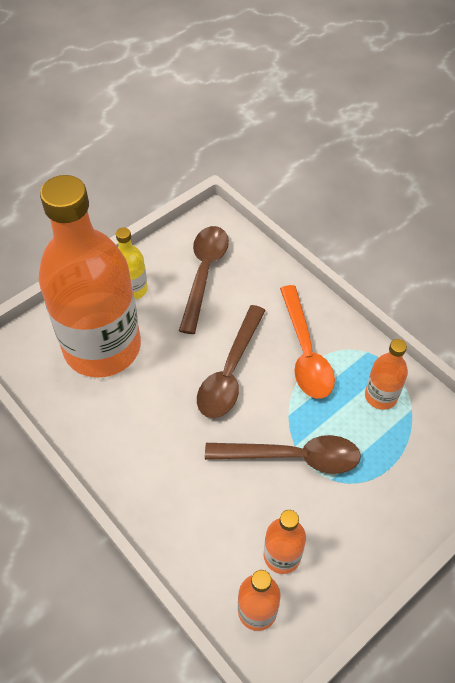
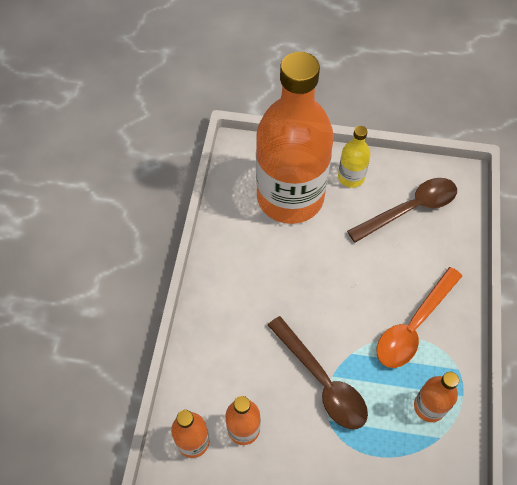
camera: 50 degrees right, 5 degrees up
brown spoon [197,305,266,418] -> none

